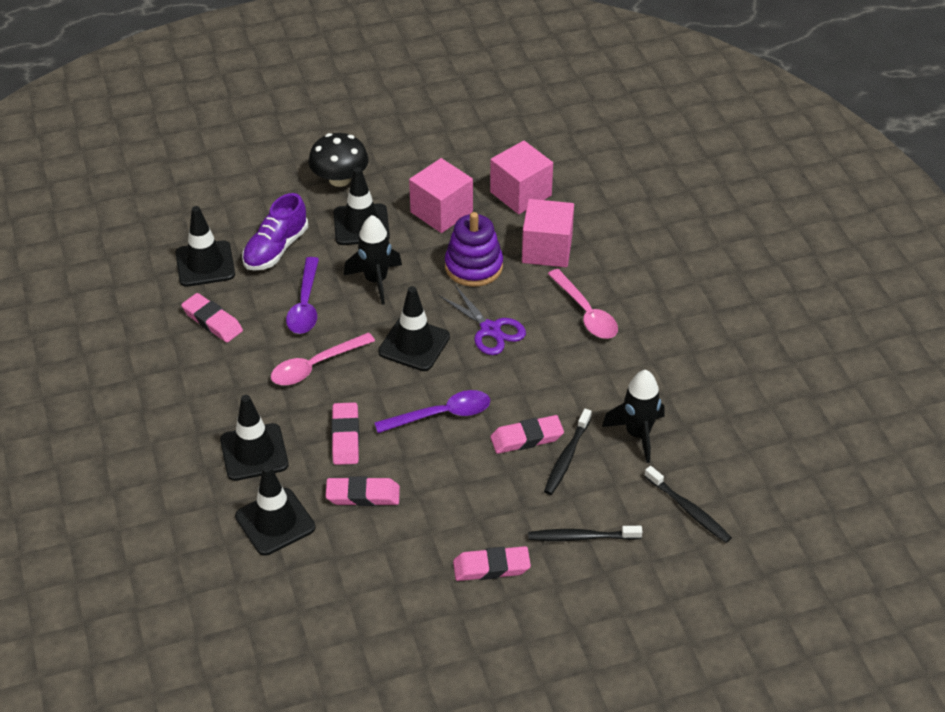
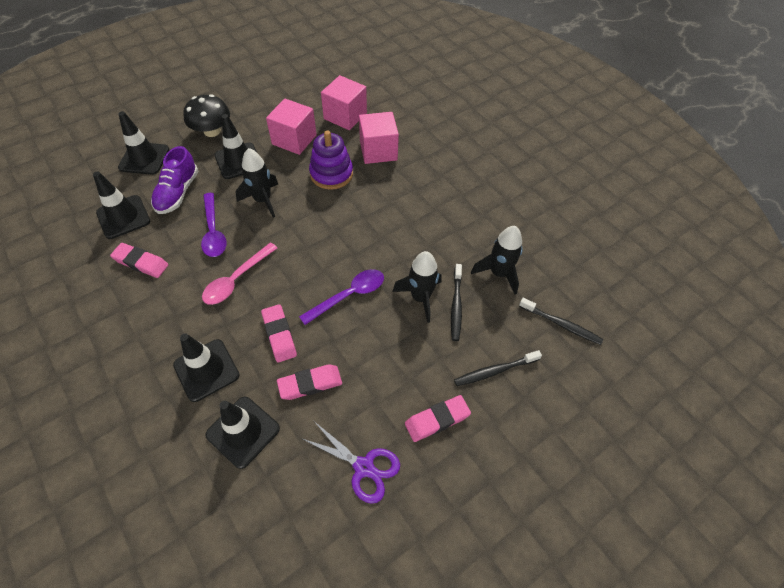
camera: 20 degrees left, 10 degrees up
black traffic cone [378,286,450,371] -> black traffic cone moved to [118,111,169,175]
purple scissors [438,285,526,355] -> purple scissors moved to [301,422,400,504]
pink eraser [490,415,564,454] -> black rocket [392,251,442,323]
pink spoon [548,269,618,339] -> none

